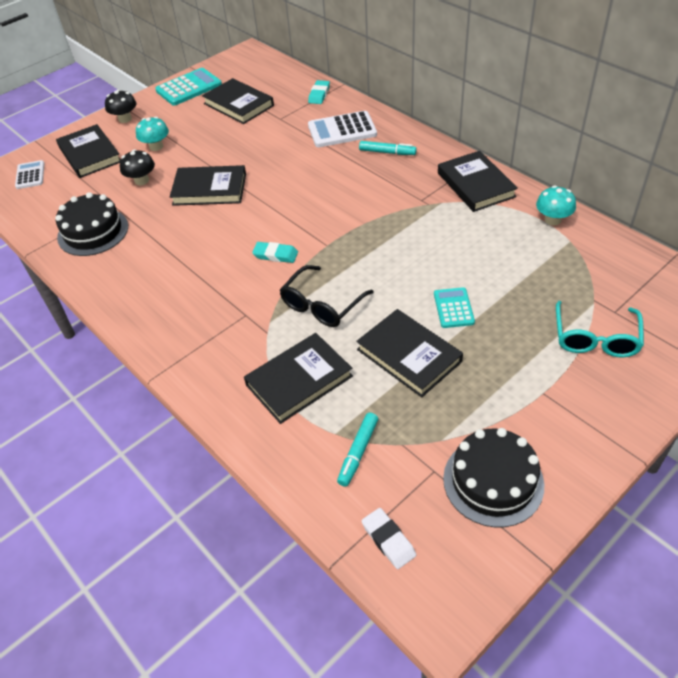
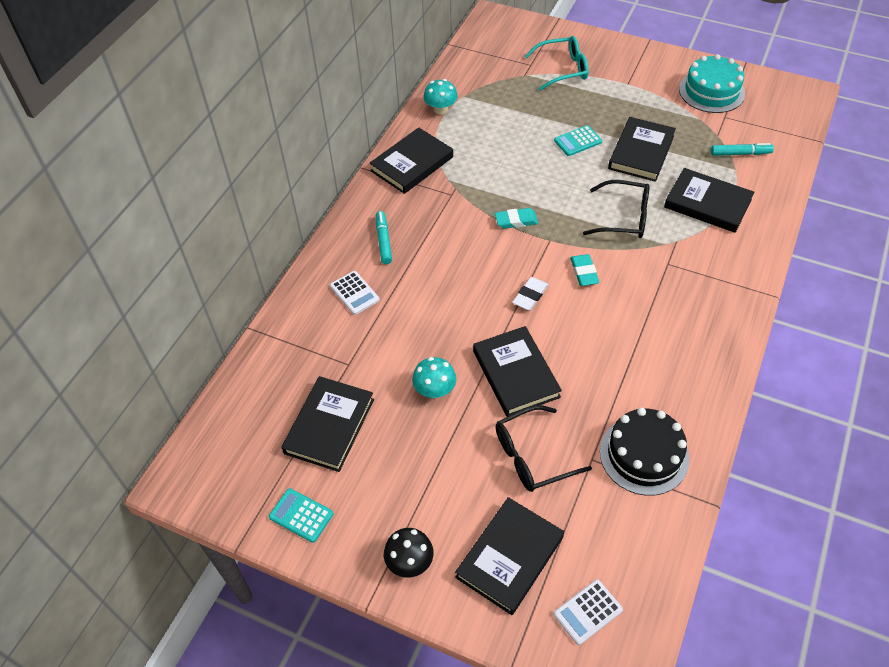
camera: 115 degrees left, 5 degrees up
black mushroom [120,149,155,185] -> black glasses [495,405,592,492]
turquoise mushroom [136,117,169,151] -> turquoise mushroom moved to [412,357,456,398]
turquoise calculator [155,68,222,106] -> turquoise calculator [269,488,333,543], size x0.60
turquoise eraser [308,80,330,104] -> turquoise eraser moved to [495,208,538,229]
white calculator [308,111,377,147] -> white calculator [330,271,380,315], size x0.60
white eraser [362,508,416,569] -> white eraser moved to [512,277,549,310]
black cake [443,428,544,527] -> turquoise cake [679,54,745,113]

